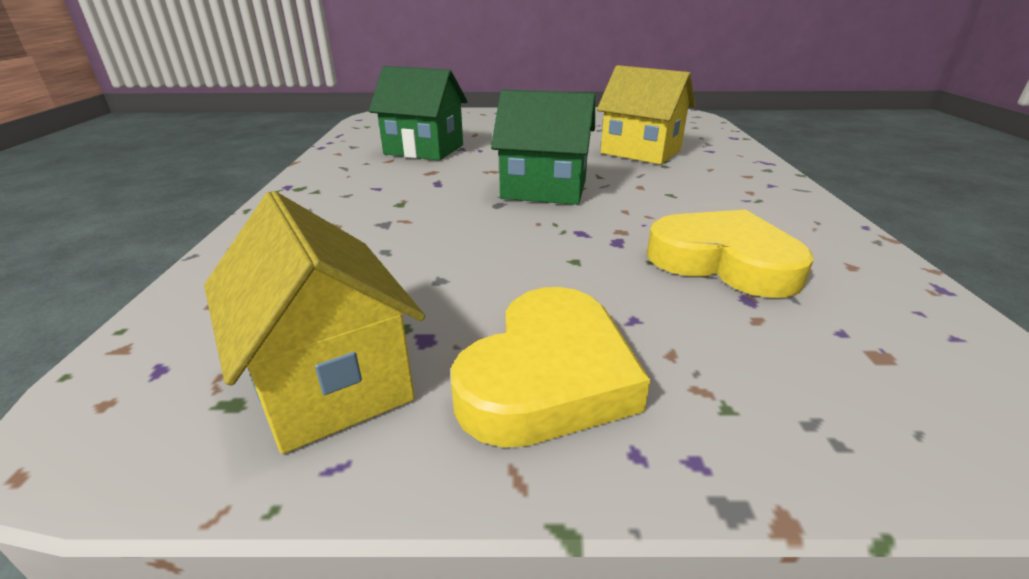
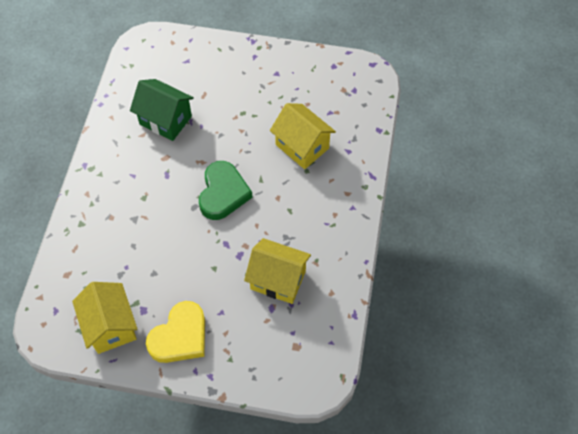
camera: 10 degrees right, 30 degrees up
green house [491,90,595,205] -> green heart [199,161,253,220]
yellow heart [647,210,814,298] -> yellow house [244,238,311,304]

